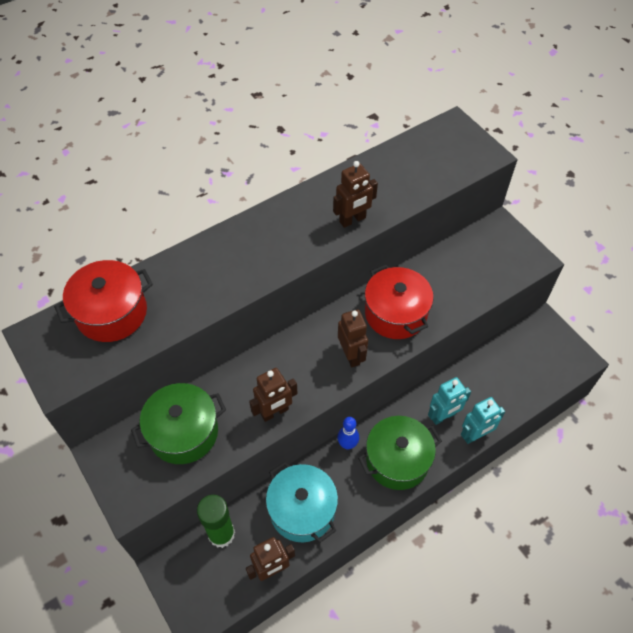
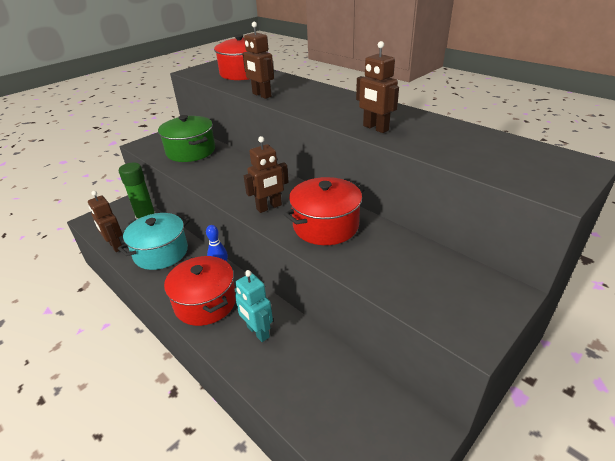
camera: 80 degrees right, 20 degrees down
brown robot [249,368,298,422] -> brown robot moved to [243,22,274,99]
green pot [358,416,442,490] -> red pot [164,256,236,326]
turquoise robot [461,397,505,444] -> none

